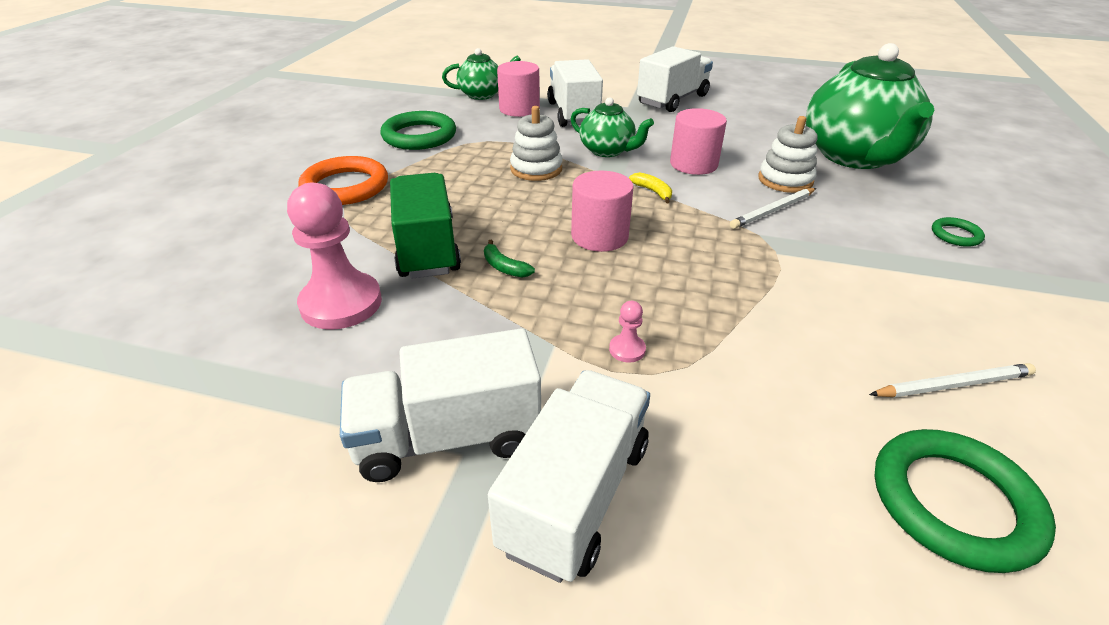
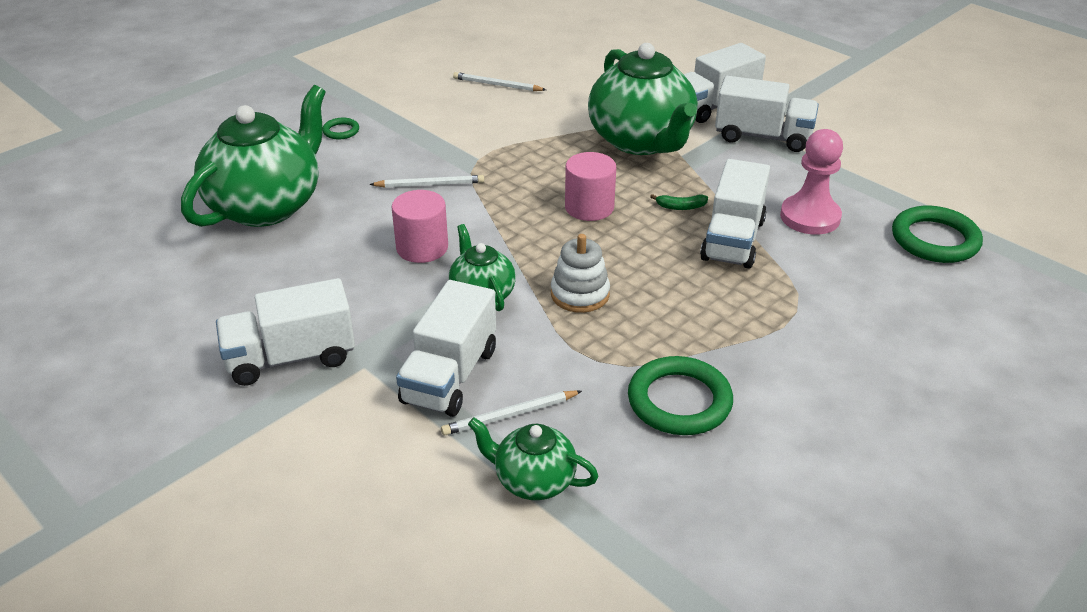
camera: 150 degrees left, 0 degrees up
orange ring [298,156,388,205] -> none
green truck [390,173,461,278] -> white truck [700,159,770,269]
green banana [484,240,535,278] -> green banana turned 105 degrees clockwise [650,194,708,210]
pink cylinder [497,61,540,117] -> white pencil [441,390,582,435]
pink pawn [609,301,646,363] -> green teapot [588,43,698,155]
yellow banana [629,172,672,203] -> none
white stacking toy [758,116,818,193] -> none
green ring [874,429,1056,573] -> green ring moved to [892,206,983,263]

